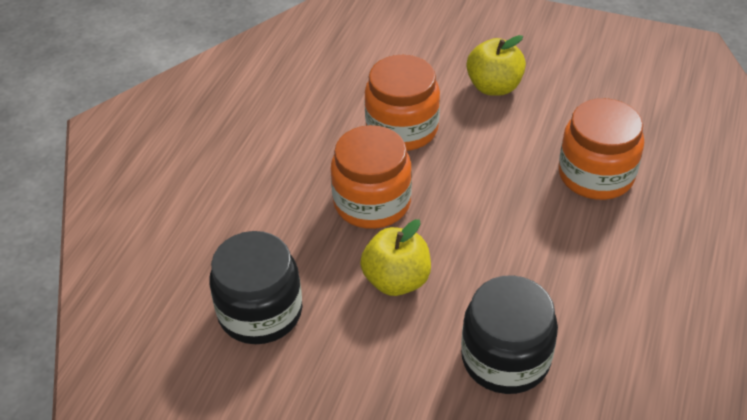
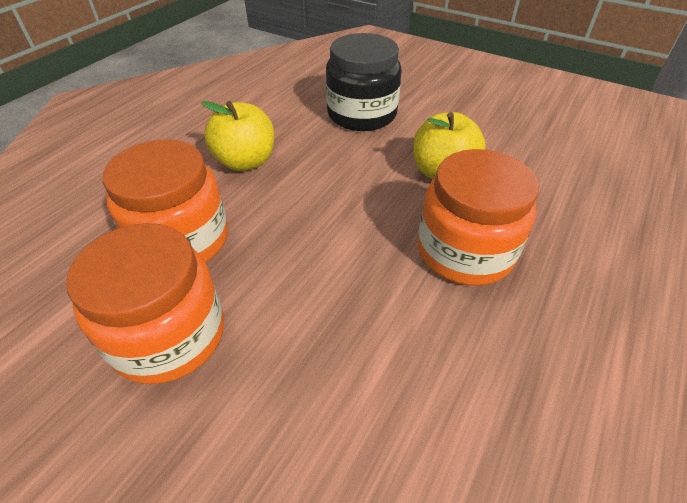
camera: 170 degrees left, 0 degrees up
black jar [209,231,302,344] -> none
orange jar [364,55,440,151] -> orange jar moved to [66,223,224,384]
yellow apple [466,35,526,96] -> yellow apple moved to [201,101,274,171]

